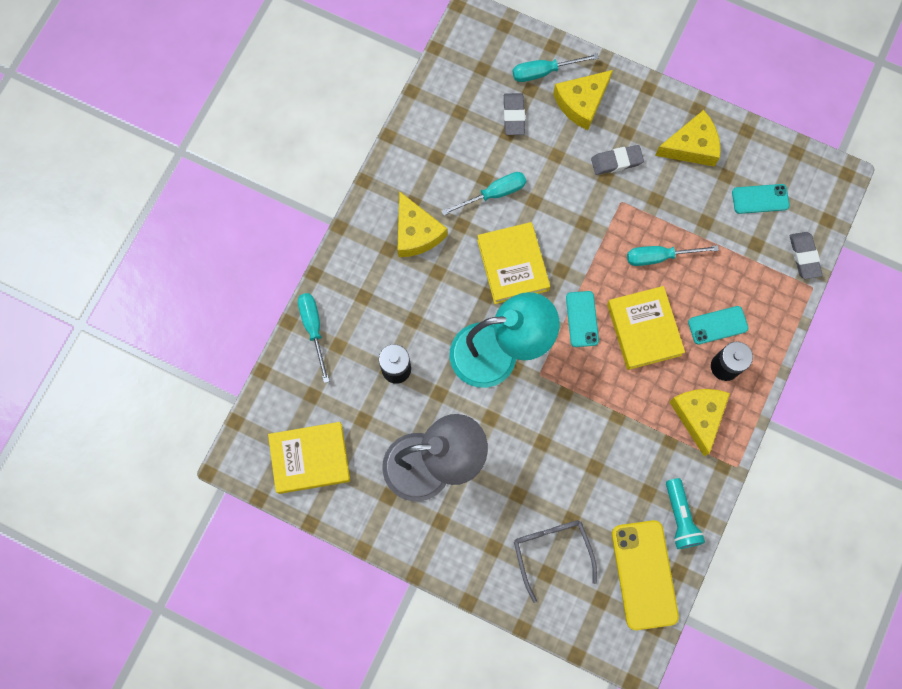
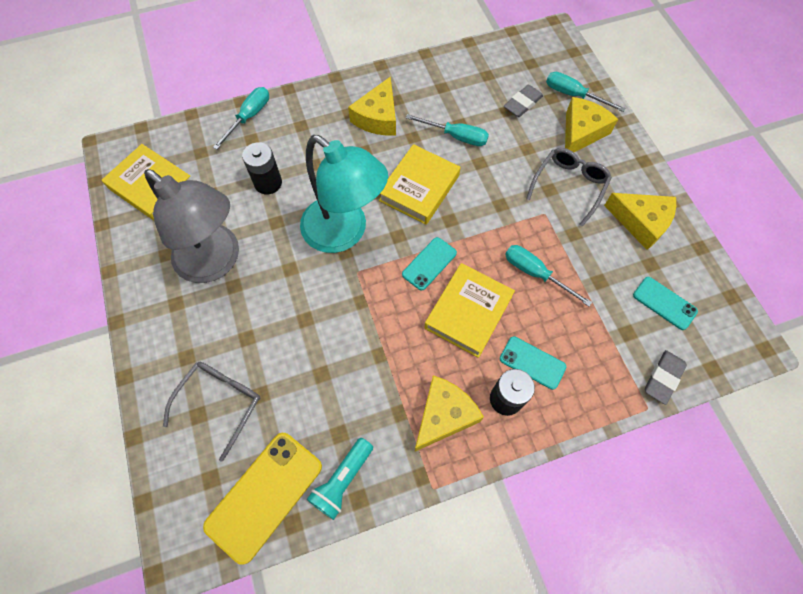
camera: 45 degrees right, 10 degrees down
yellow cheese [553,70,613,130] -> yellow cheese turned 120 degrees clockwise [565,97,618,152]
grey eraser [591,145,644,175] -> grey glasses [526,148,612,227]

